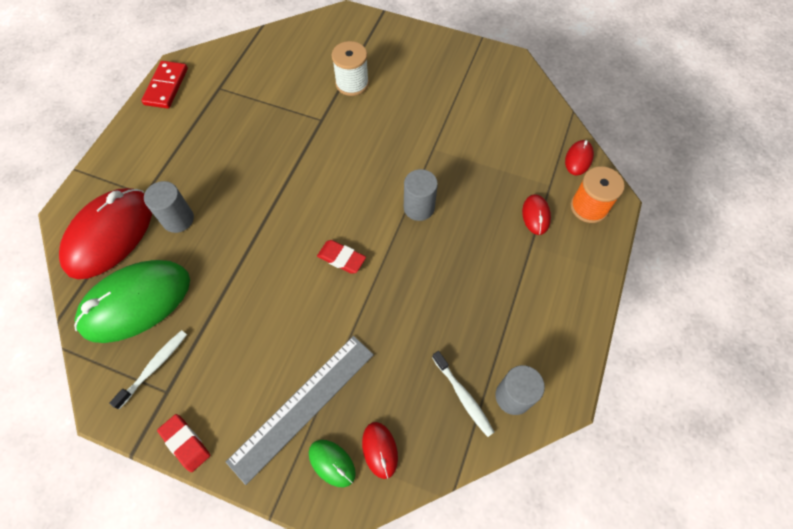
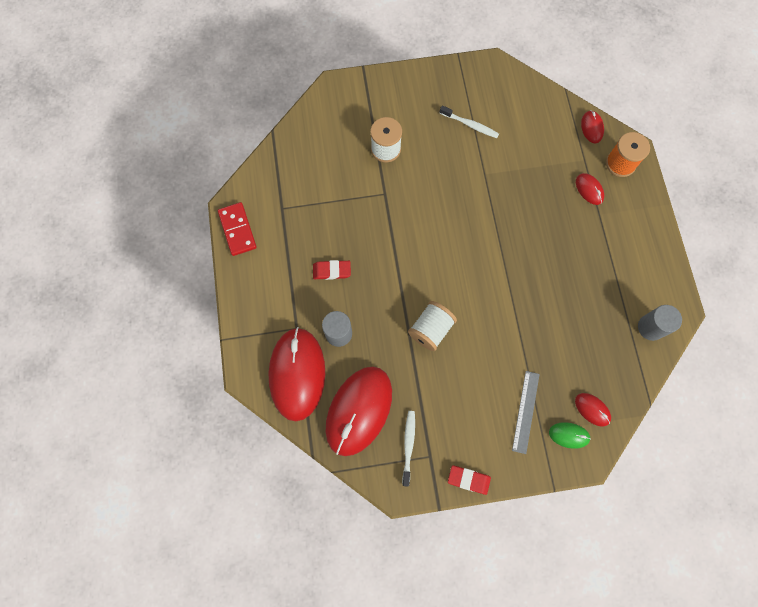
camera: 30 degrees left, 10 degrees up
green mouse [74,260,190,343] -> red mouse [326,367,392,456]
grey ruler [226,336,374,485] -> grey ruler [512,371,540,454], size x0.62
red eraser [317,240,366,274] -> red eraser moved to [313,260,351,280]
grey cylinder [404,169,438,221] -> none
white toothbrush [432,351,494,437] -> white toothbrush moved to [440,105,499,138]
none -> white spool [408,301,457,351]

